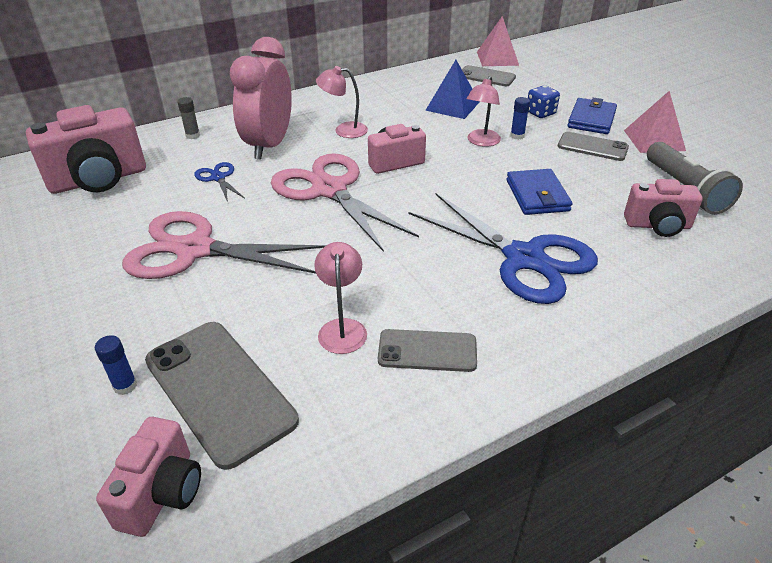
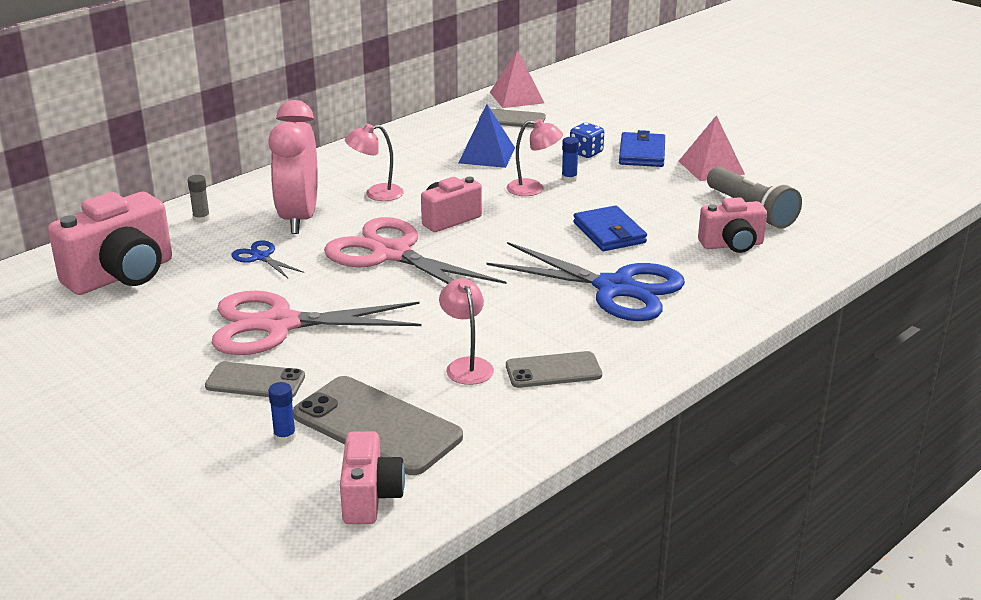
camera: 15 degrees left, 10 degrees down
pink lamp [467,76,501,147] -> pink lamp turned 90 degrees counterclockwise [507,119,563,196]
grey phone [558,132,629,161] -> grey phone moved to [205,362,305,398]

